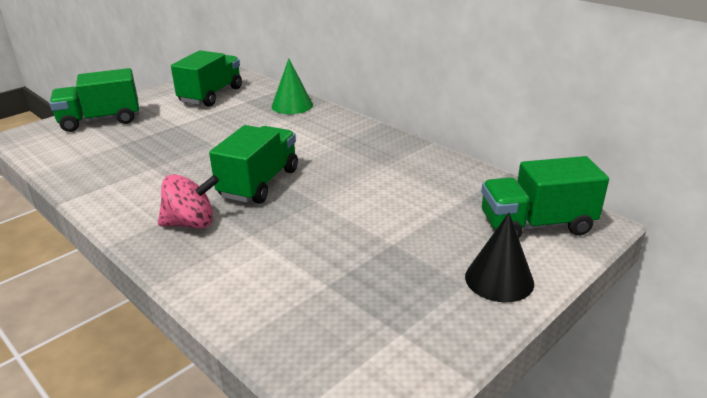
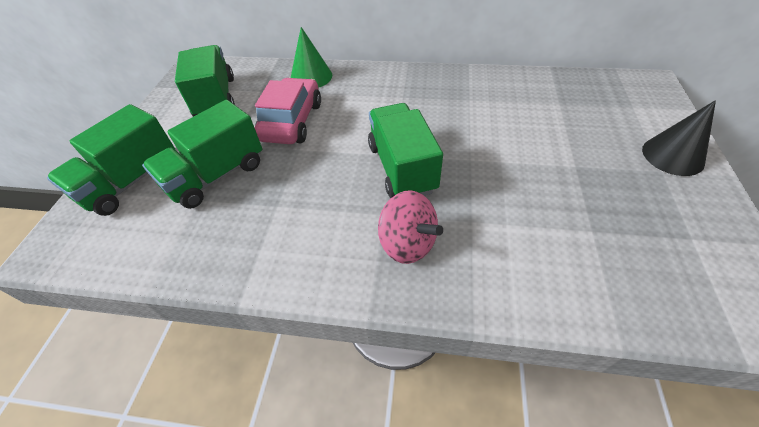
camera: 35 degrees left, 20 degrees up
pink spinning top [158,174,219,229] -> pink spinning top turned 90 degrees clockwise [378,190,443,264]
green truck [481,156,609,238] -> green truck moved to [142,100,262,209]
none -> pink car [254,78,321,144]

